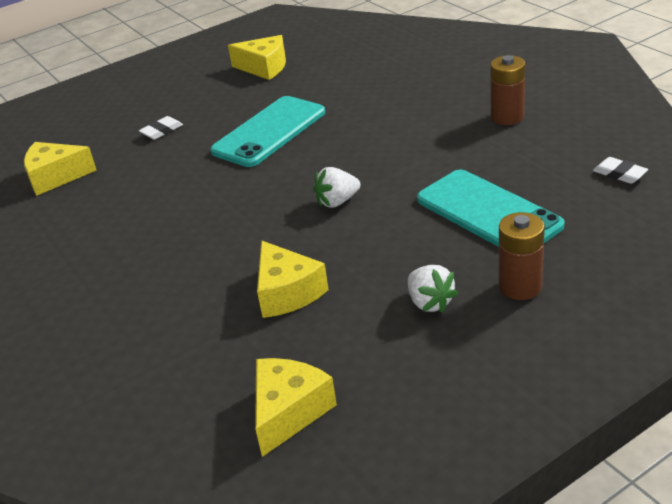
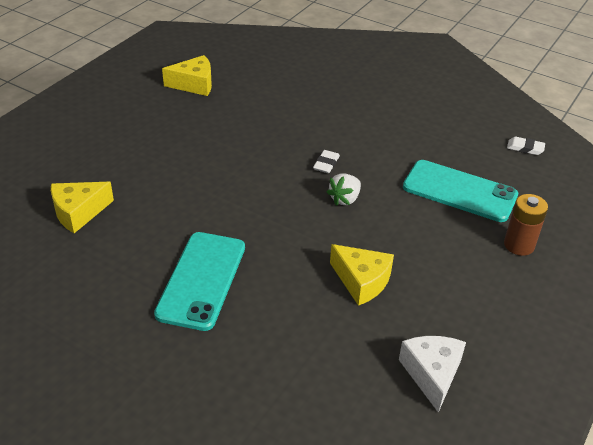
camera: 30 degrees left, 5 degrees up
white eraser [139,116,183,140] -> white eraser moved to [313,150,340,173]
turquoise phone [210,96,325,167] -> turquoise phone moved to [154,232,245,331]
yellow cheese [255,358,337,457] -> white cheese [399,336,466,413]
white strawberry [408,265,458,313] -> none
brown battery [491,55,525,125] -> none

